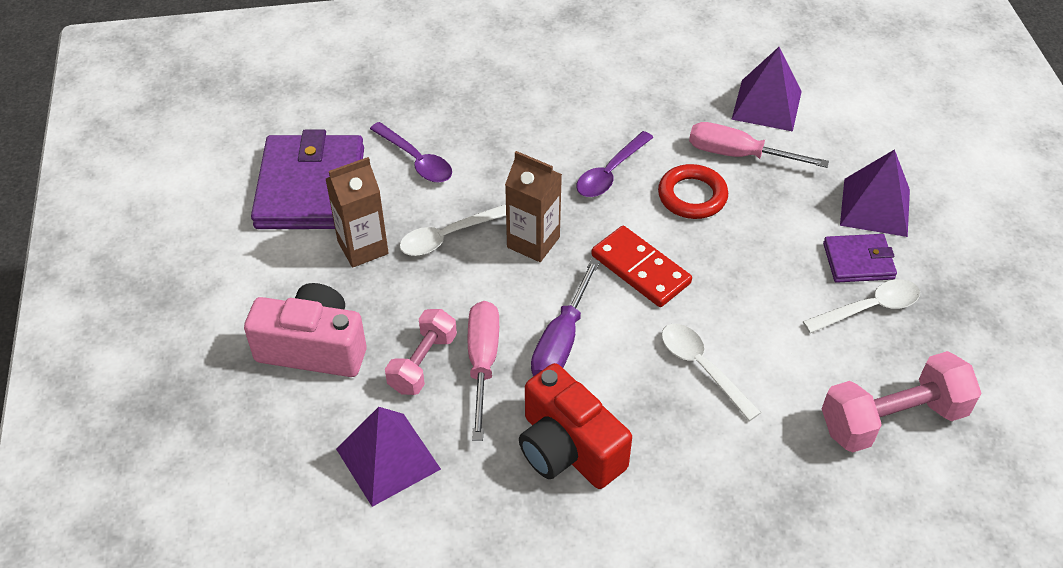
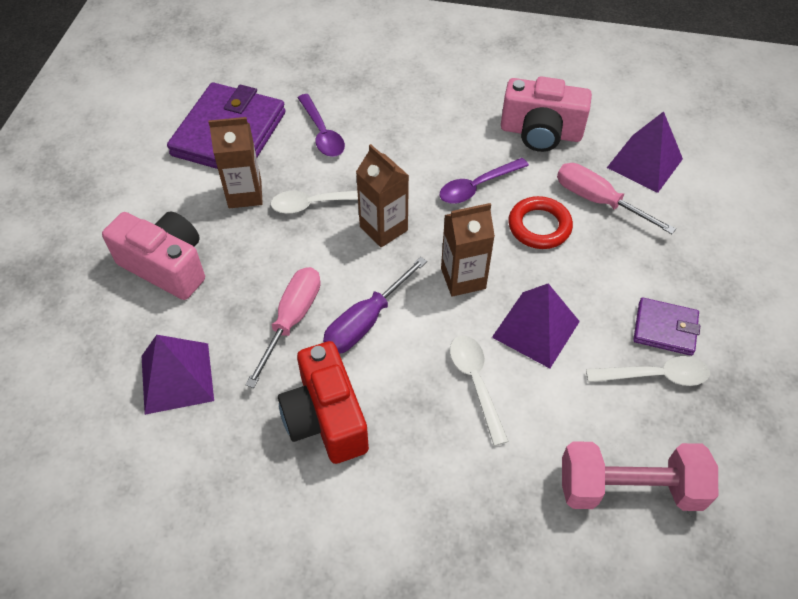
camera: 20 degrees right, 5 degrees up
pink dumbbell [385,309,457,395] -> none
red domino [591,226,692,307] -> brown carton [441,203,495,297]
purple pyramid [840,149,910,237] -> purple pyramid moved to [492,283,580,368]
none -> pink camera [501,76,592,152]

